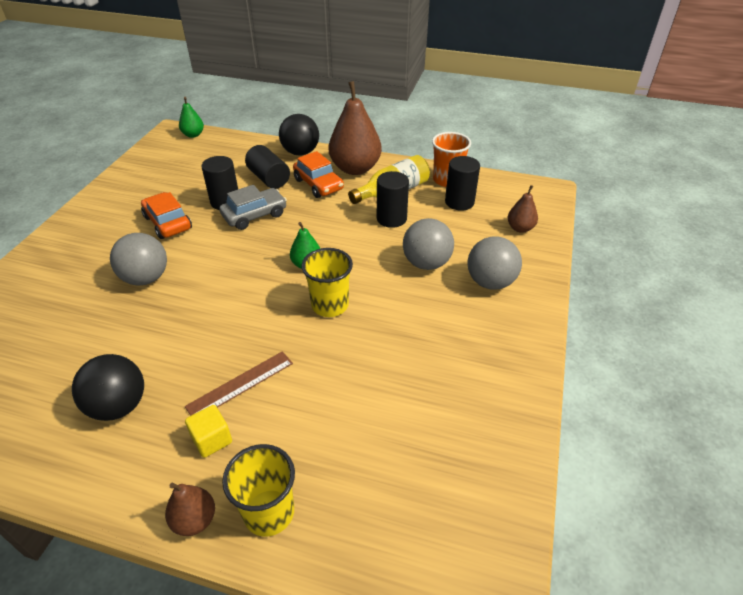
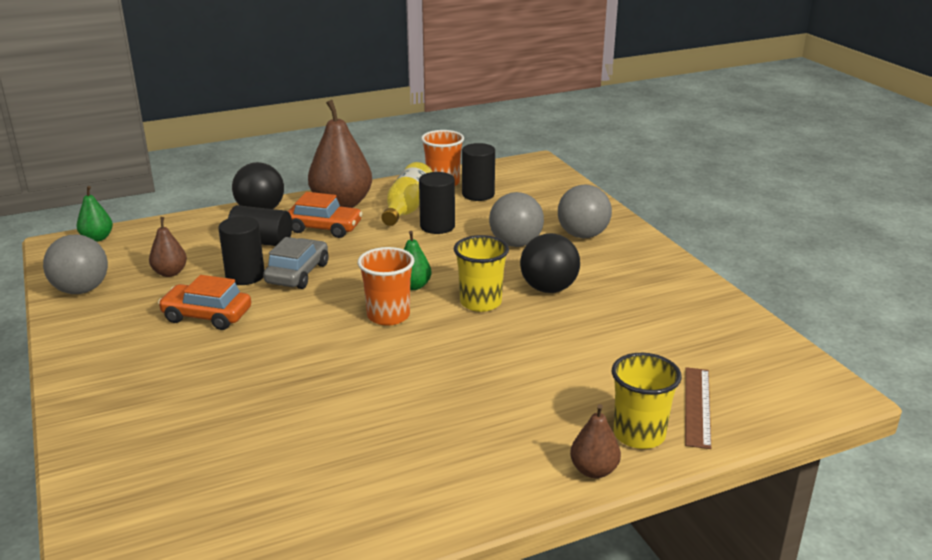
camera: 40 degrees left, 15 degrees down
black ball [72,354,144,421] -> black ball moved to [520,233,580,293]
grey ball [110,233,167,285] -> grey ball moved to [43,235,108,294]
brown ruler [185,351,293,416] -> brown ruler moved to [685,367,711,449]
yellow cube [185,405,232,458] -> none
brown pear [508,185,538,233] -> brown pear moved to [149,217,187,277]
none -> orange cup [358,247,415,326]

